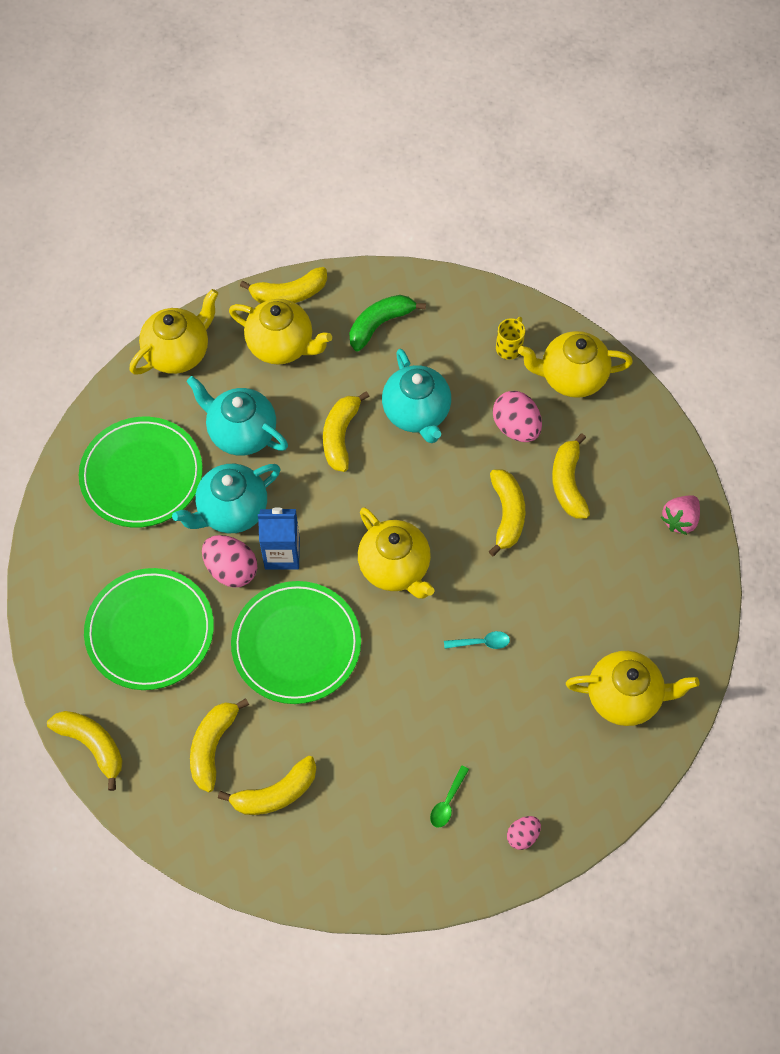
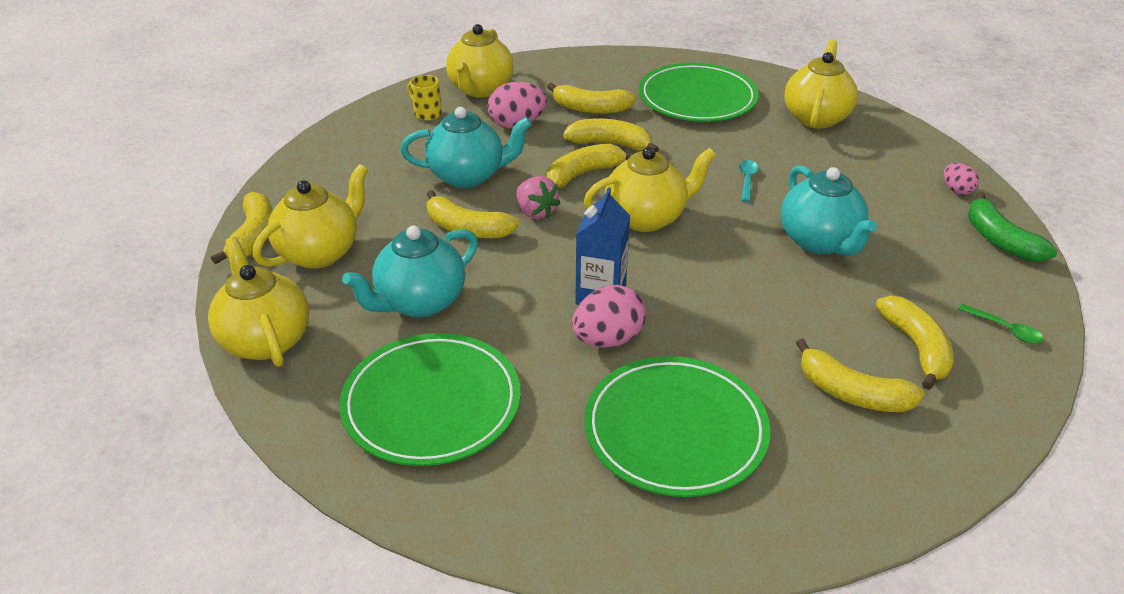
camera: 75 degrees left, 25 degrees down
yellow banana [47,711,123,791] -> yellow banana moved to [547,144,635,188]
turquoise teapot [172,464,281,533] -> turquoise teapot moved to [781,165,877,256]
green plate [231,581,361,704] -> green plate moved to [639,63,759,122]
green banana [349,295,426,351] -> green banana moved to [967,192,1057,262]
green spoon [430,766,469,828] -> green spoon moved to [958,304,1044,344]
pink strawberry [661,495,700,535] -> pink strawberry moved to [516,176,560,219]

